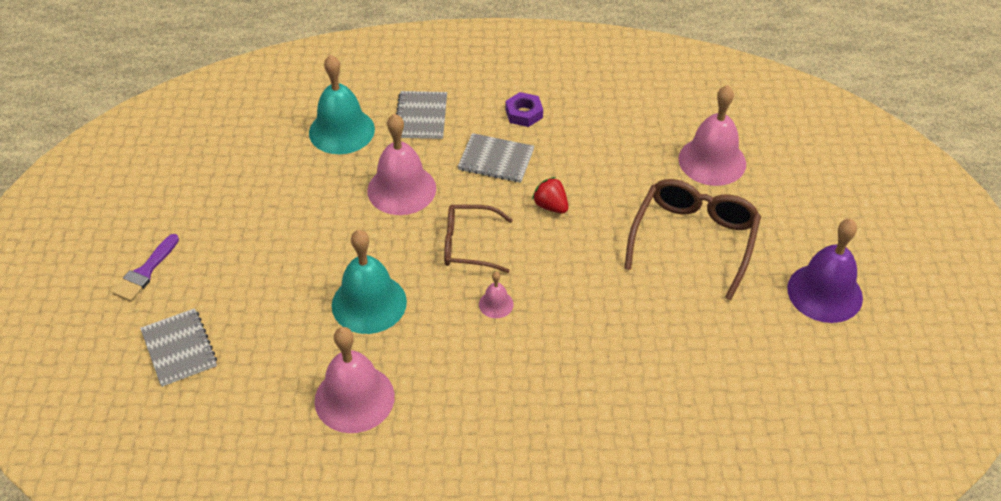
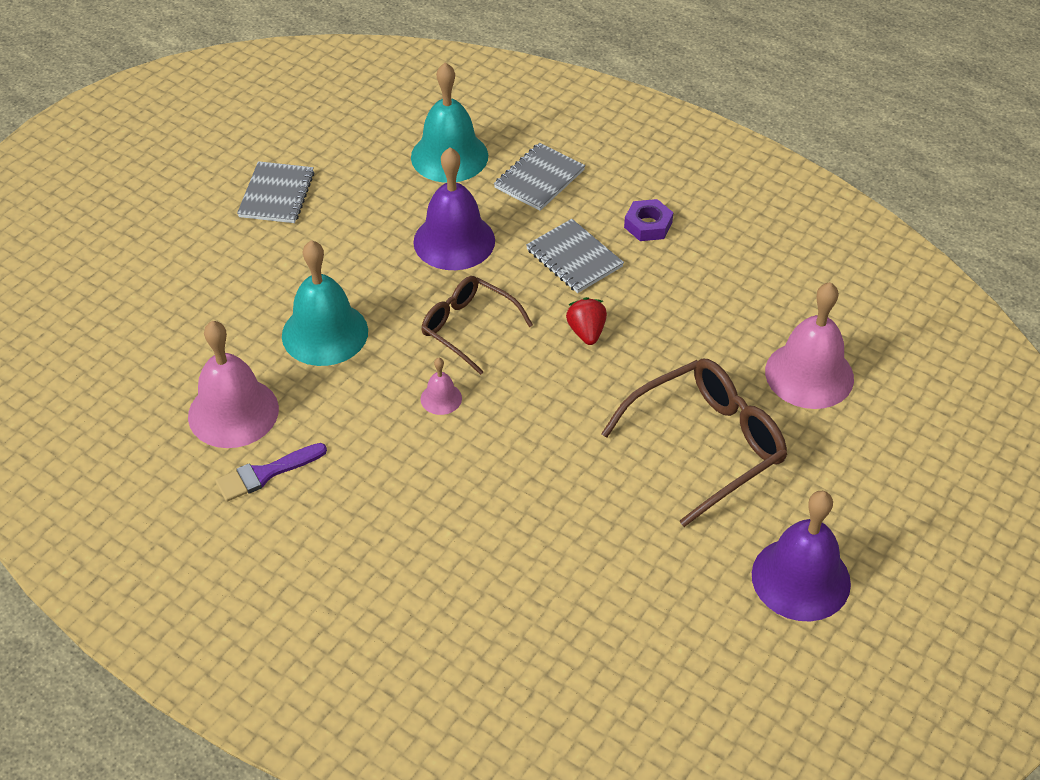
camera: 35 degrees right, 0 degrees up
purple brush [112,234,179,302] -> purple brush moved to [215,443,327,502]
grey notebook [140,308,217,387] -> grey notebook moved to [237,161,314,223]
pink bell [367,114,436,215] -> purple bell [413,147,495,270]

